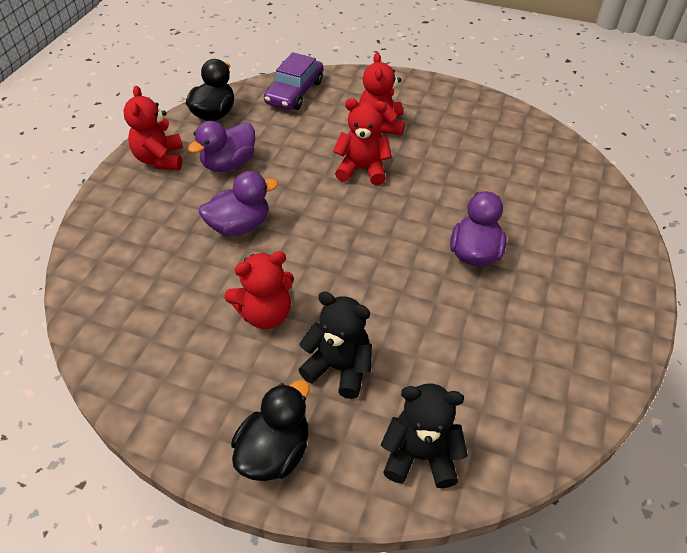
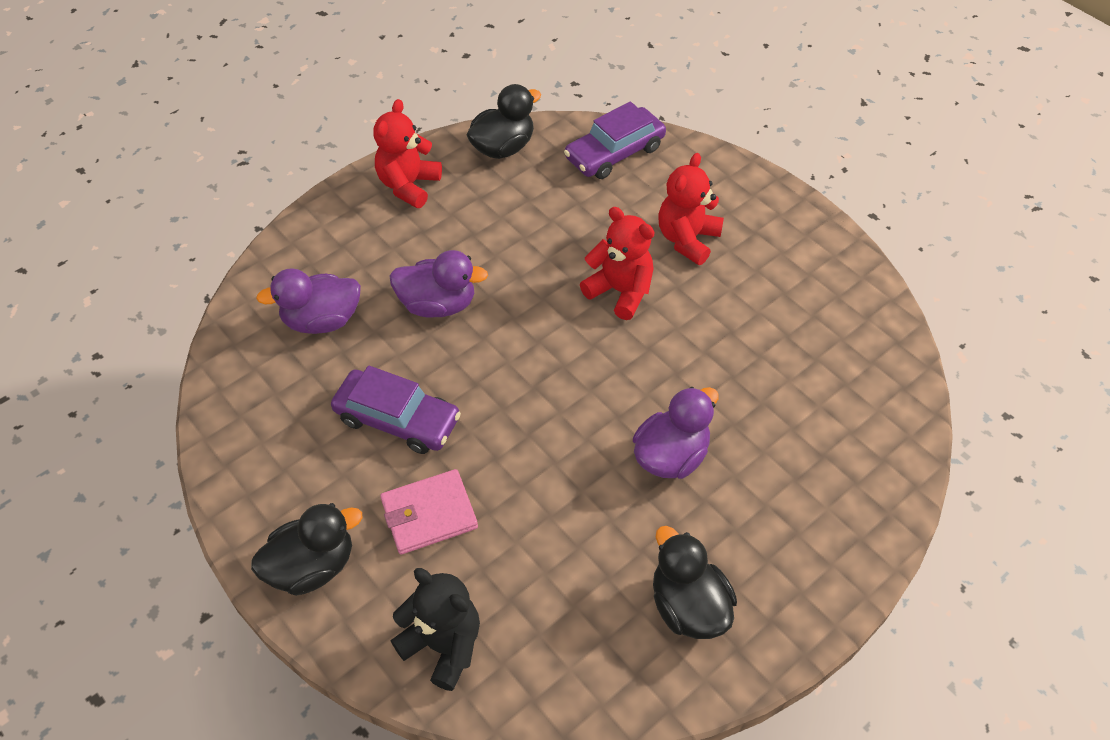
camera: 30 degrees right, 5 degrees up
purple duck [188,121,255,172] -> purple duck moved to [256,268,361,334]
red teddy bear [224,251,294,329] -> purple car [331,365,461,454]
black teddy bear [299,292,372,399] -> pink wallet [380,469,478,555]
none -> black duck [653,526,737,639]

